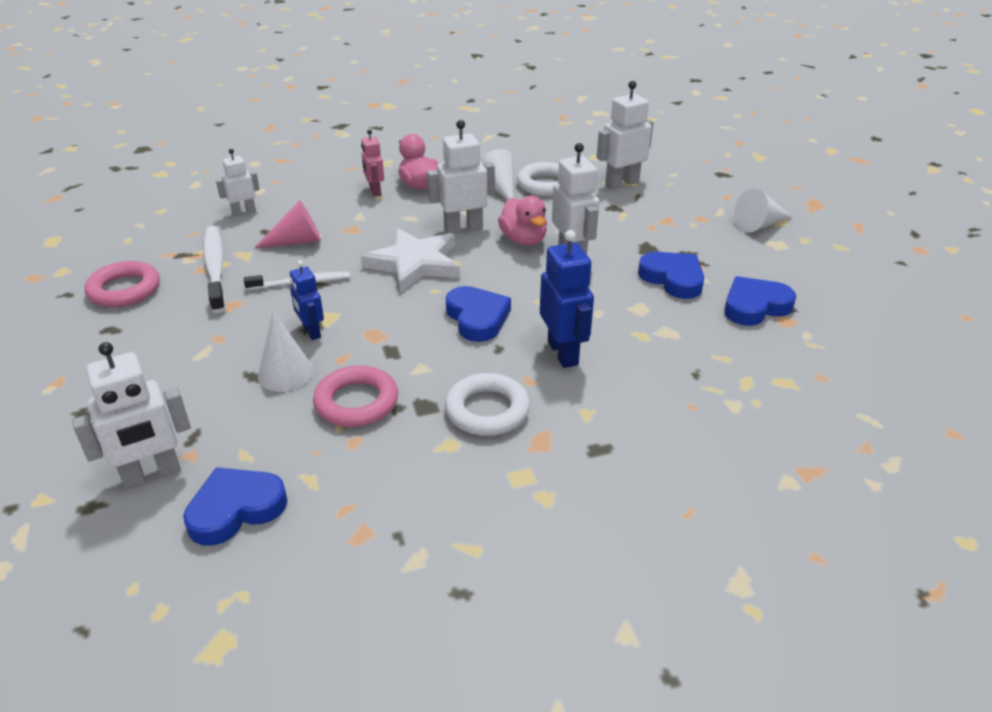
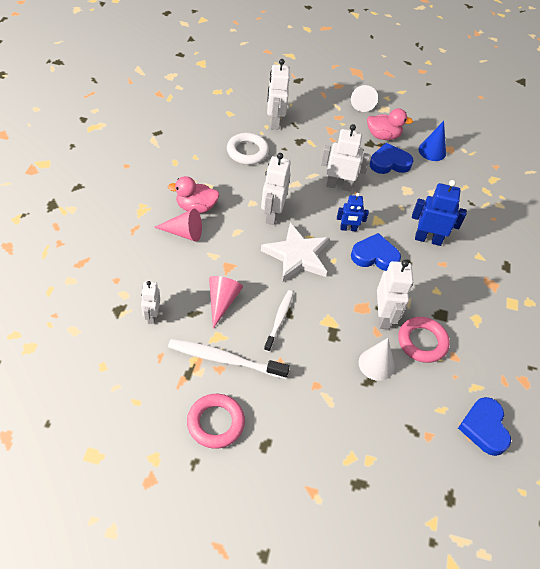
camera: 65 degrees left, 15 degrees up
white robot [72,342,191,490] -> white robot moved to [377,260,413,329]
blue robot [290,260,324,340] -> blue robot moved to [337,193,369,231]
pink robot [361,129,384,197] -> pink cone [154,209,202,242]
white ring [445,373,530,436] -> none
white cone [480,149,514,200] -> none
pink duck [498,196,547,246] -> pink duck moved to [367,108,413,140]
blue heart [724,276,796,326] -> blue cone [418,121,446,161]

